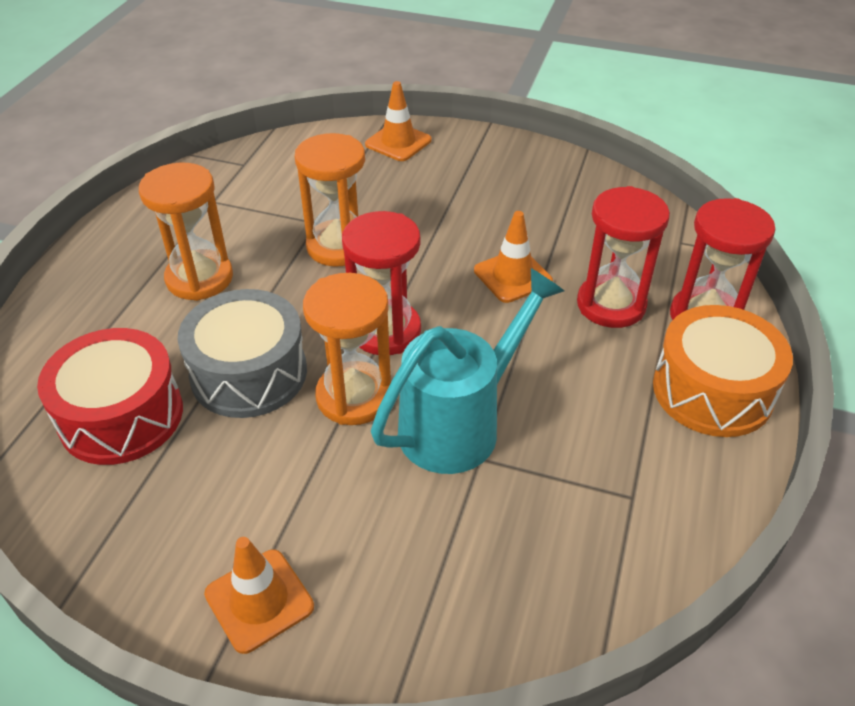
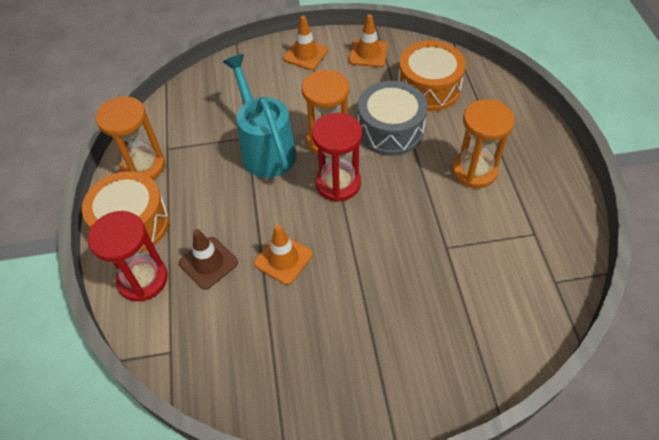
camera: 155 degrees right, 10 degrees up
red drum [37,328,183,465] -> orange drum [398,41,466,111]
orange hourglass [295,133,365,267] -> orange hourglass moved to [95,96,165,180]
orange traffic cone [365,81,432,161] -> orange traffic cone moved to [349,14,388,67]
turquoise watering can [371,268,564,474] -> turquoise watering can turned 135 degrees clockwise [223,54,297,178]
red hourglass [577,186,670,328] -> brown traffic cone [179,229,238,290]

